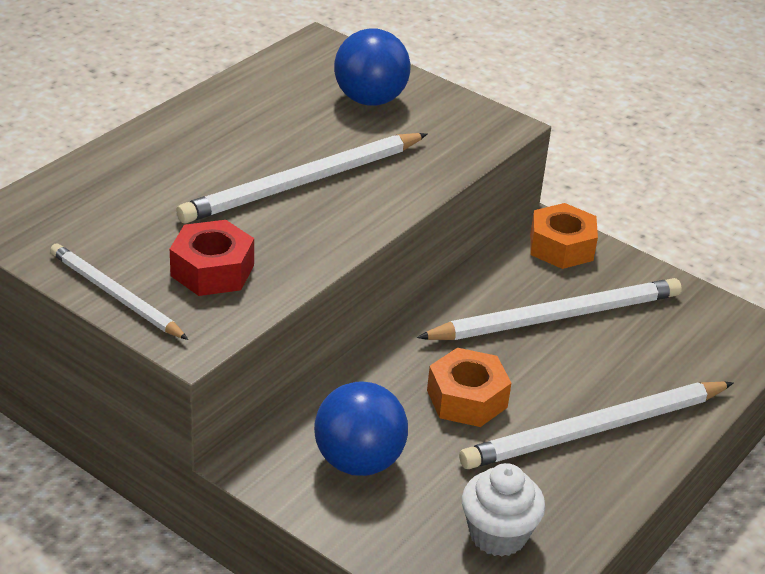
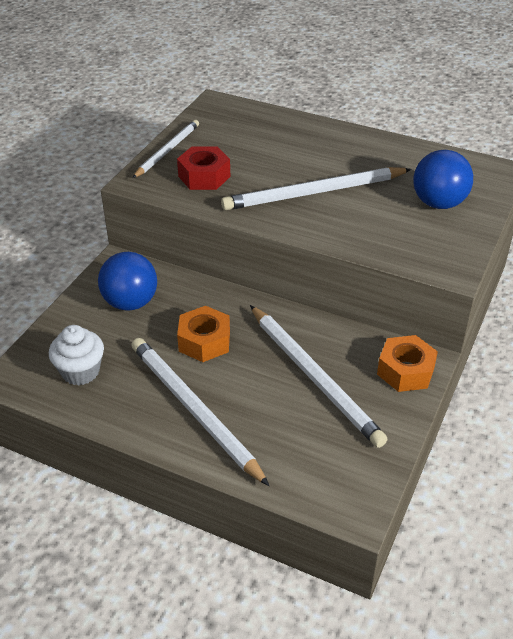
camera: 80 degrees right, 5 degrees up
white pencil [176,133,427,223] -> white pencil turned 60 degrees counterclockwise [221,167,412,210]

